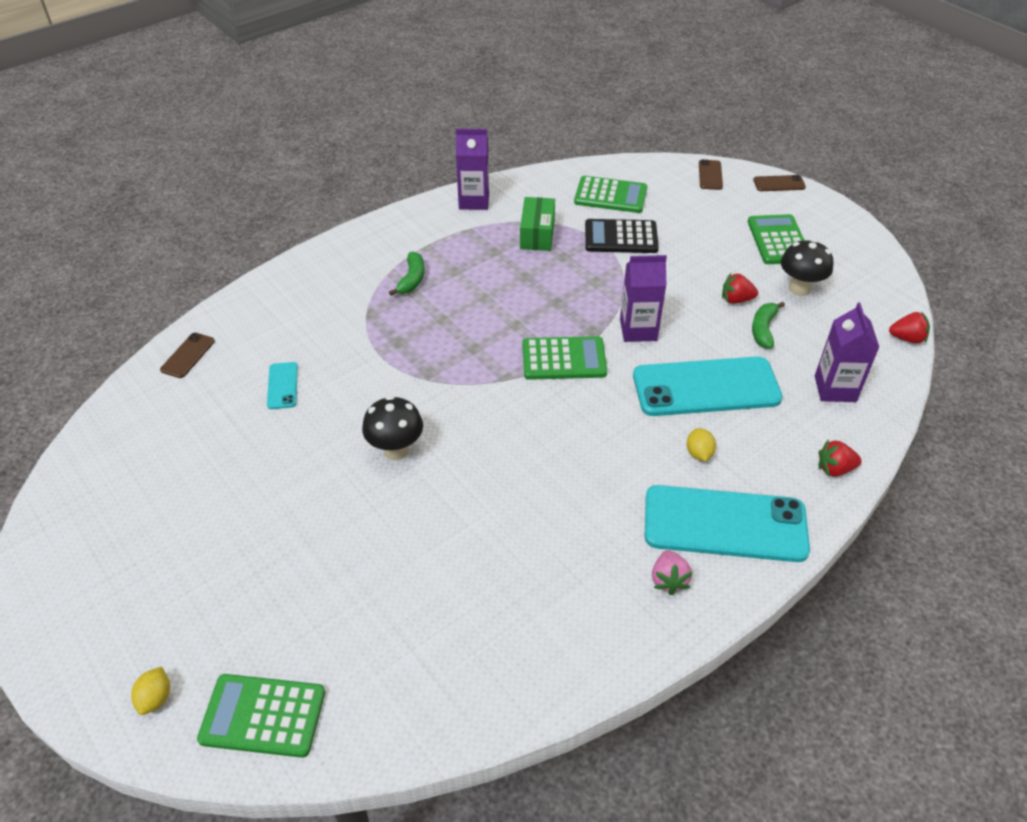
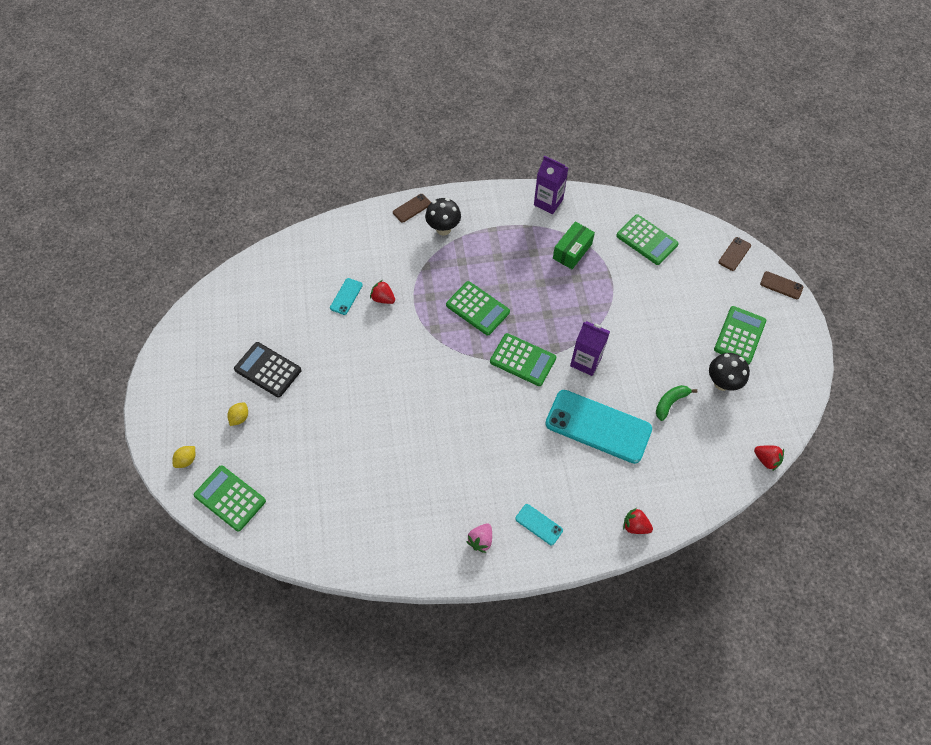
camera: 30 degrees right, 15 degrees up
brown phone [160,333,215,378] -> brown phone moved to [393,194,431,223]
black mushroom [362,396,423,460] -> black mushroom moved to [425,198,461,235]
green banana [389,252,424,296] -> none
black calculator [585,219,659,253] -> black calculator moved to [234,342,302,398]
turquoise phone [645,485,810,562] -> turquoise phone [515,504,563,545], size x0.44
yellow lemon [686,428,716,461] -> yellow lemon moved to [227,402,248,426]
red strawberry [722,273,758,304] -> red strawberry moved to [370,280,395,304]
purple carton [815,302,879,402] -> none
none -> green calculator [446,281,510,335]

